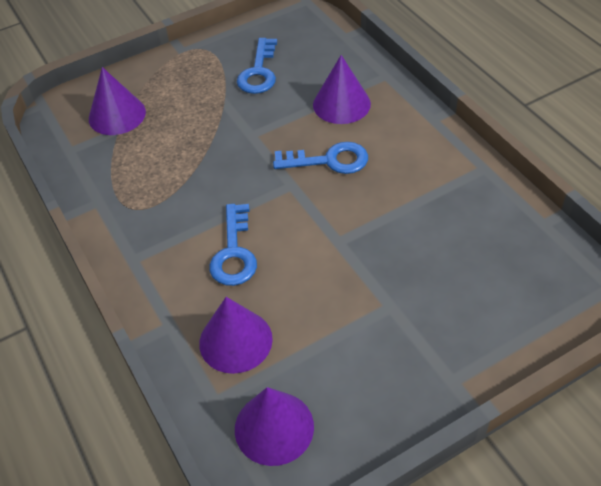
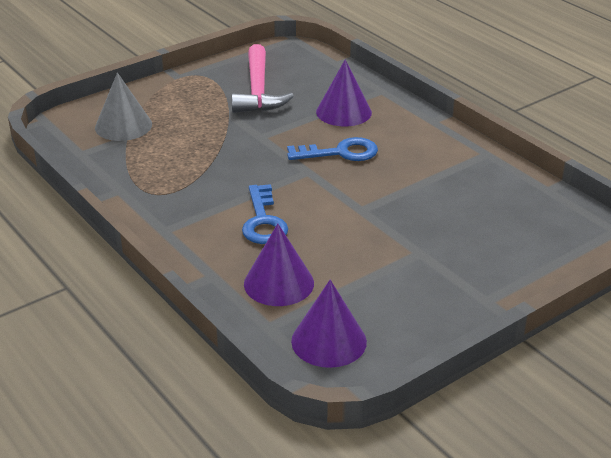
camera: 10 degrees left, 15 degrees down
purple cone [89,67,146,135] -> grey cone [95,72,152,141]
blue key [237,38,277,94] -> pink hammer [232,44,294,113]

